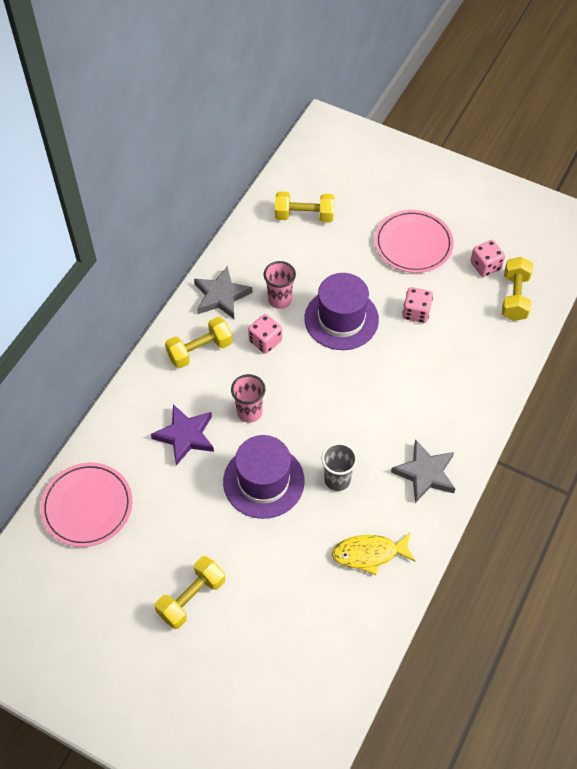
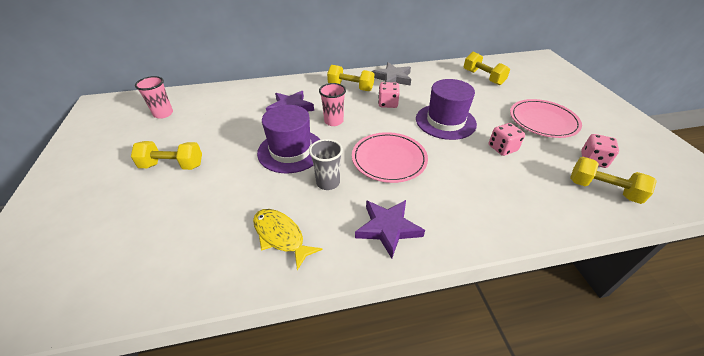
camera: 50 degrees right, 15 degrees down
pink plate [40,463,132,547] -> pink plate moved to [352,132,428,183]
pink cup [264,261,296,309] -> pink cup moved to [135,76,173,119]
grey star [391,439,455,503] -> purple star [355,200,425,259]
yellow dumbbell [502,257,533,321] -> yellow dumbbell turned 60 degrees clockwise [570,157,657,204]

